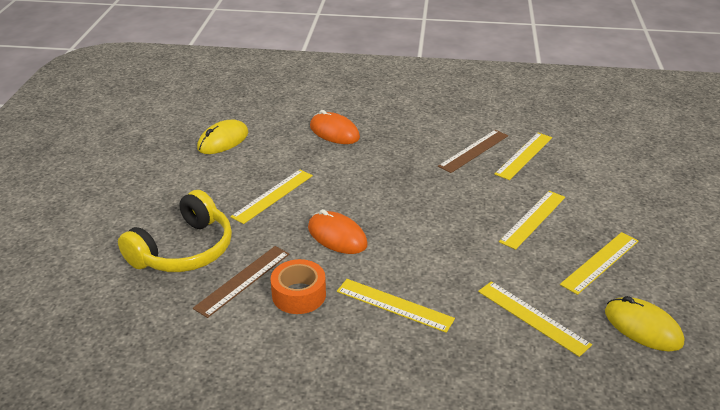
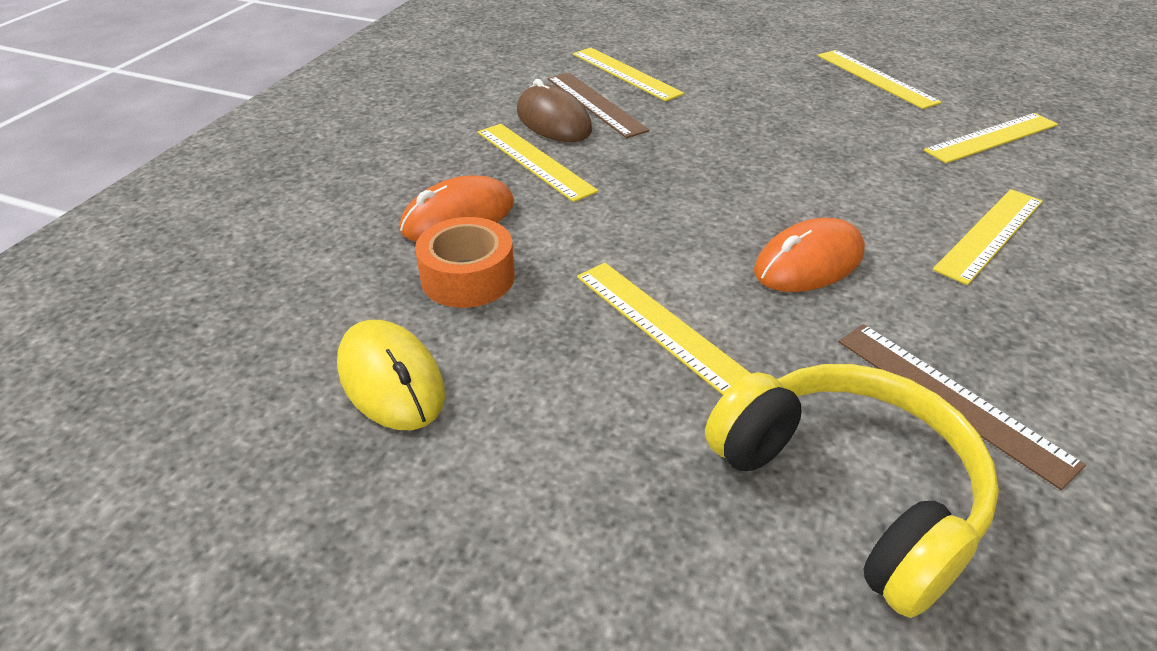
camera: 75 degrees left, 5 degrees up
orange tape [271,259,326,314] -> orange tape moved to [415,217,515,308]
yellow ruler [499,191,565,250] -> yellow ruler moved to [477,124,598,202]
yellow mouse [605,296,684,352] -> none
none -> brown mouse [517,79,592,142]

